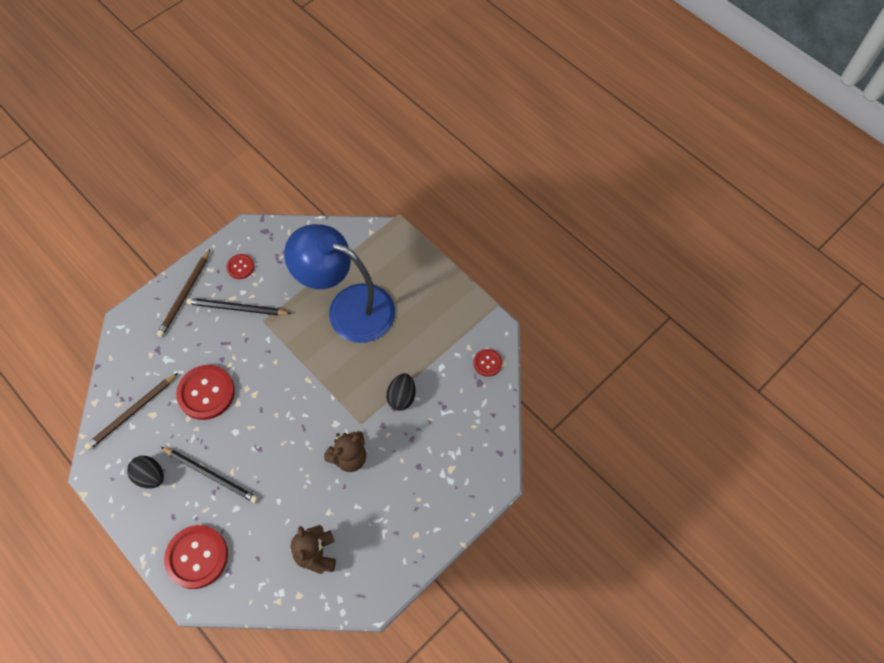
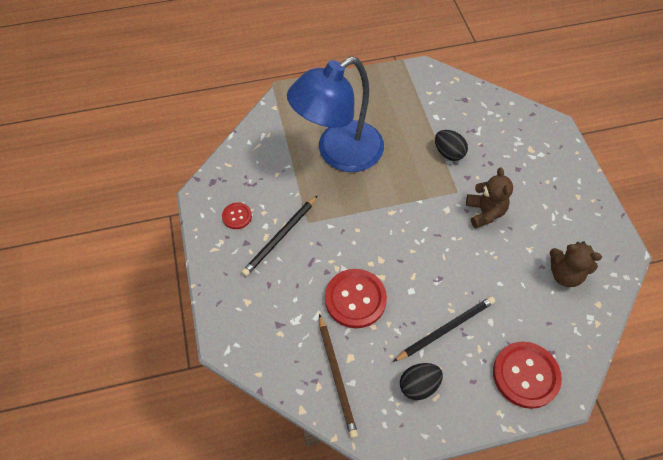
camera: 60 degrees left, 5 degrees down
brown pencil [157,249,210,337] -> none
red button [473,349,502,377] -> none

